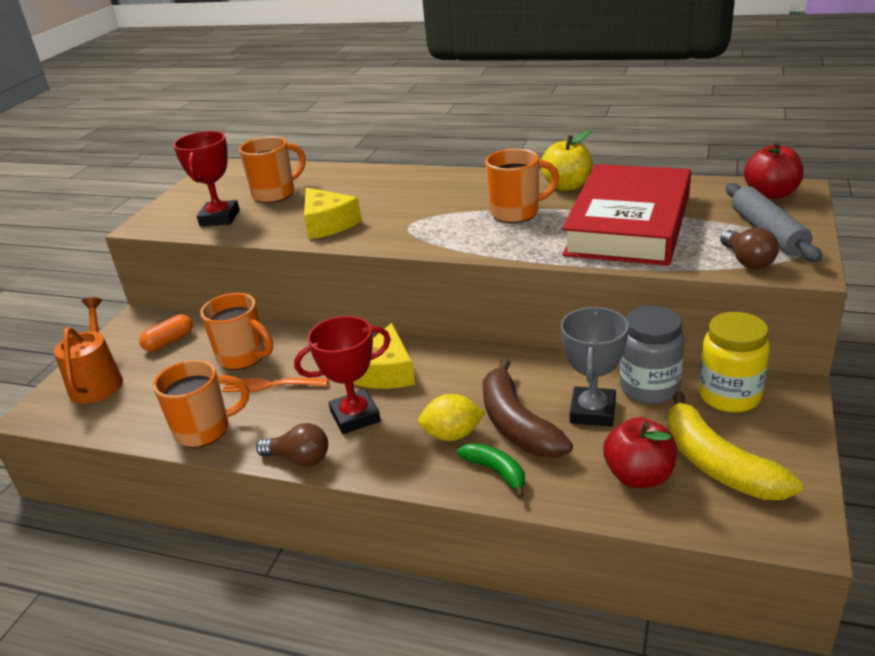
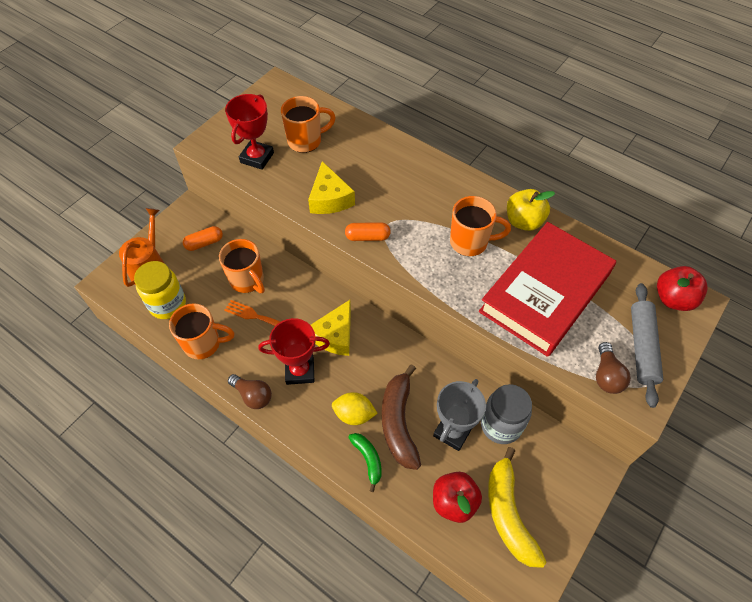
camera: 15 degrees right, 25 degrees up
yellow jar [699,312,770,413] -> yellow jar moved to [134,261,186,319]
none -> orange capsule [345,222,391,241]

